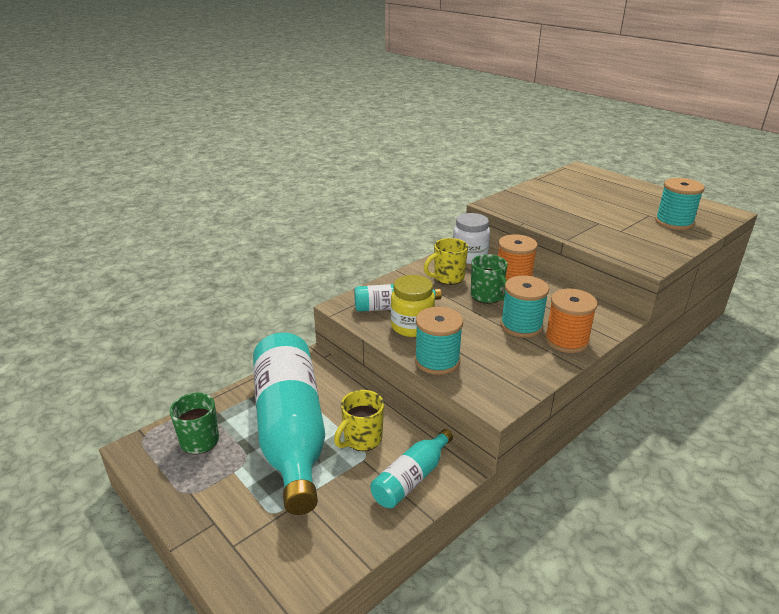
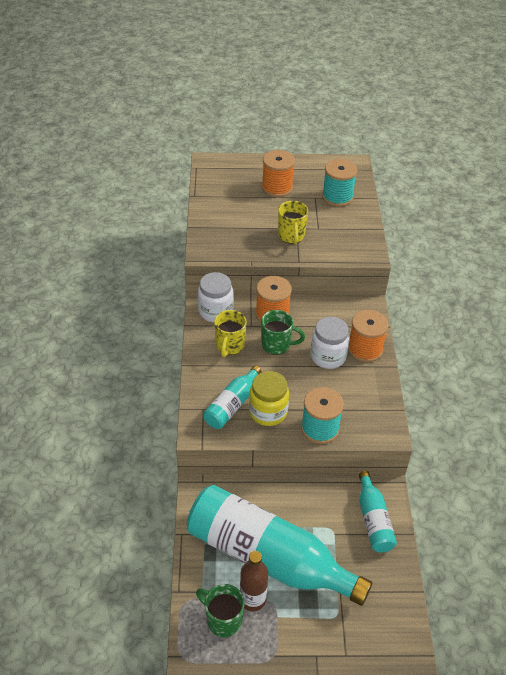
camera: 50 degrees left, 15 degrees up
yellow mug [334,390,384,451] -> yellow mug moved to [278,201,308,244]
turquoise spool [500,275,549,338] -> white jar [310,317,350,369]
none -> brown bottle [240,551,268,611]
none -> orange spool [262,150,295,197]

